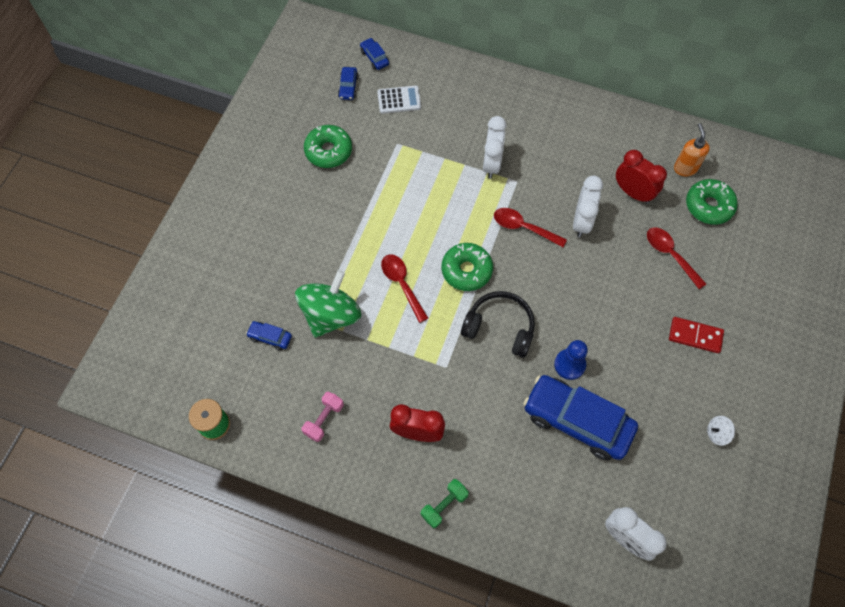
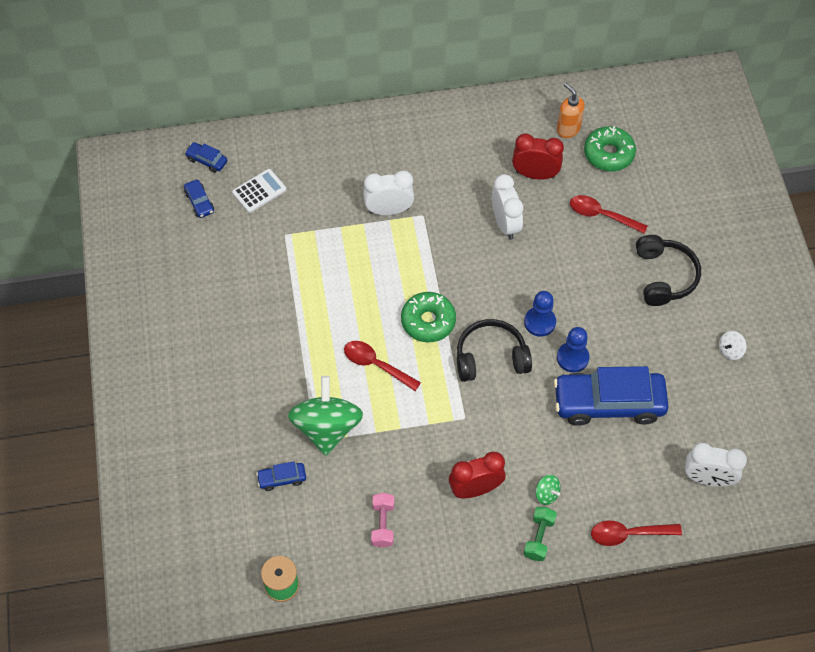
camera: 30 degrees left, 5 degrees down
green donut [304,125,352,168] -> none
white clock [483,116,507,179] -> white clock turned 75 degrees counterclockwise [363,171,414,215]
red spoon [494,208,567,247] -> red spoon moved to [591,521,682,546]
red domino [669,317,724,353] -> black headphones [636,235,701,306]
none -> blue pawn [524,291,556,337]
none -> green spinning top [536,475,561,505]

